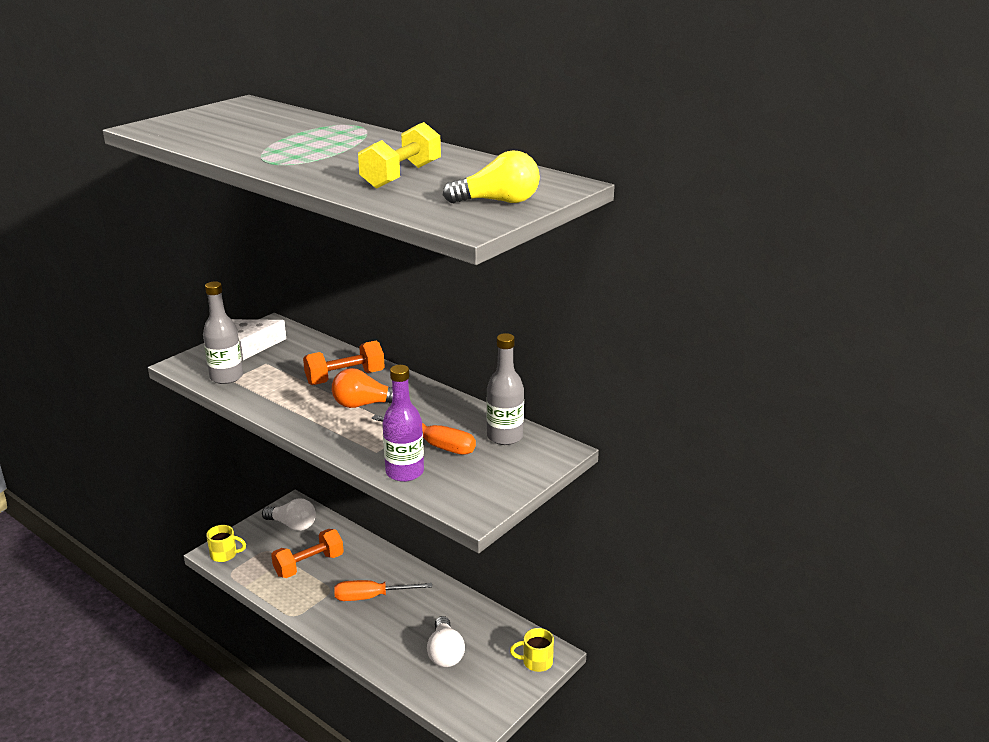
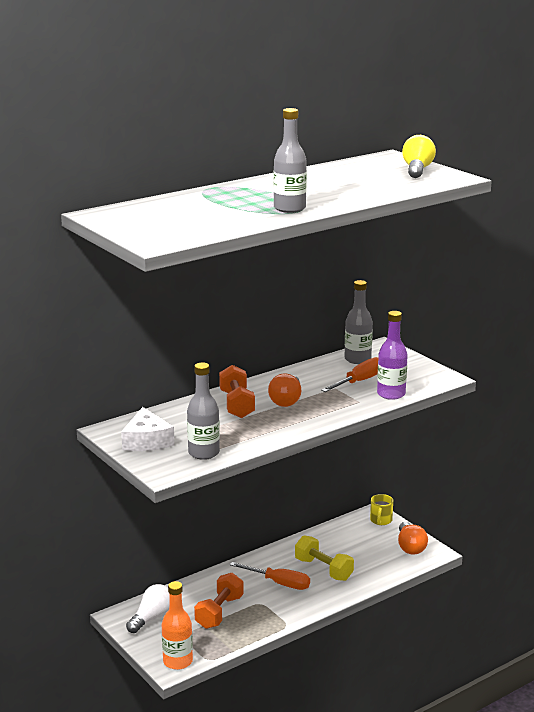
camera: 75 degrees left, 5 degrees down
yellow mug [206,525,246,562] -> orange bottle [162,581,193,670]
orange dumbbell [271,529,344,578] -> orange dumbbell turned 45 degrees clockwise [194,573,243,629]
orange screwdriver [334,580,432,601] -> orange screwdriver turned 75 degrees counterclockwise [230,562,310,590]
yellow dumbbell [358,122,441,189] -> yellow dumbbell moved to [295,536,354,581]
white light bulb [427,616,465,667] -> none
none -> grey bottle [274,108,307,213]
none -> orange light bulb [398,522,428,555]

